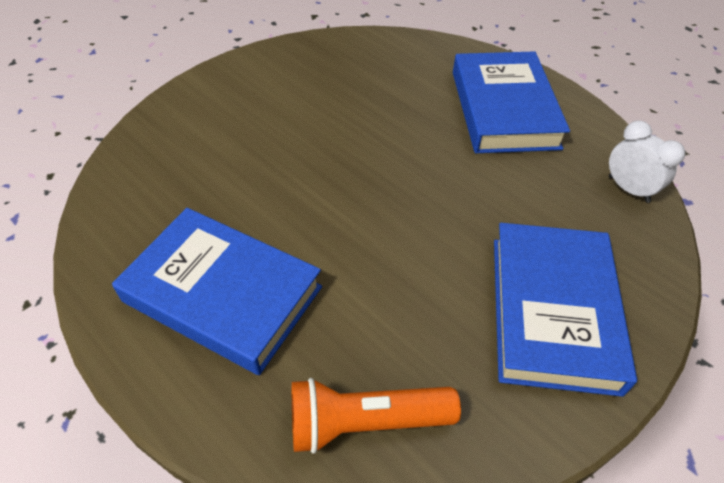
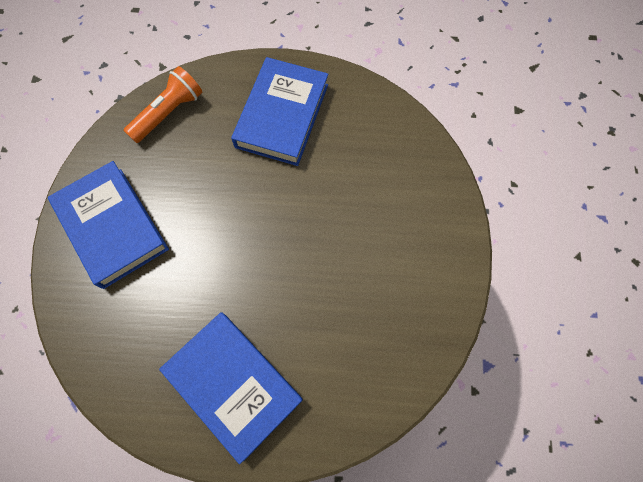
camera: 140 degrees right, 20 degrees up
blue book [112,208,322,375] -> blue book turned 60 degrees counterclockwise [231,57,328,166]
white clock [609,120,686,203] -> none

